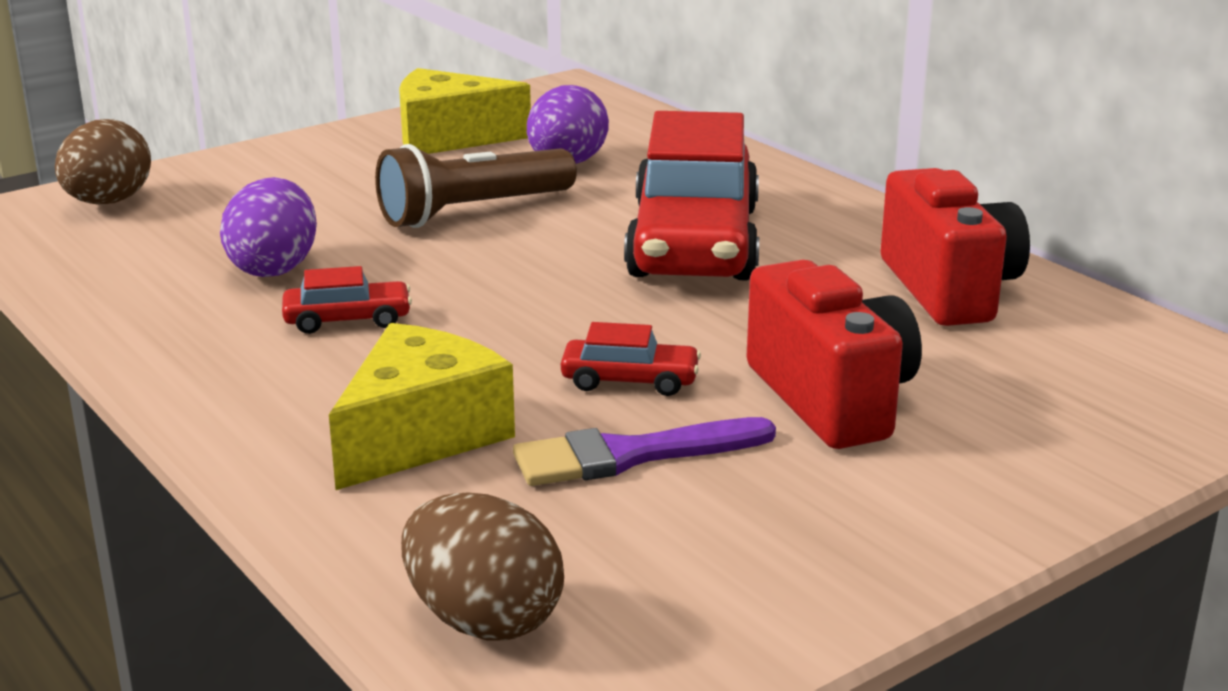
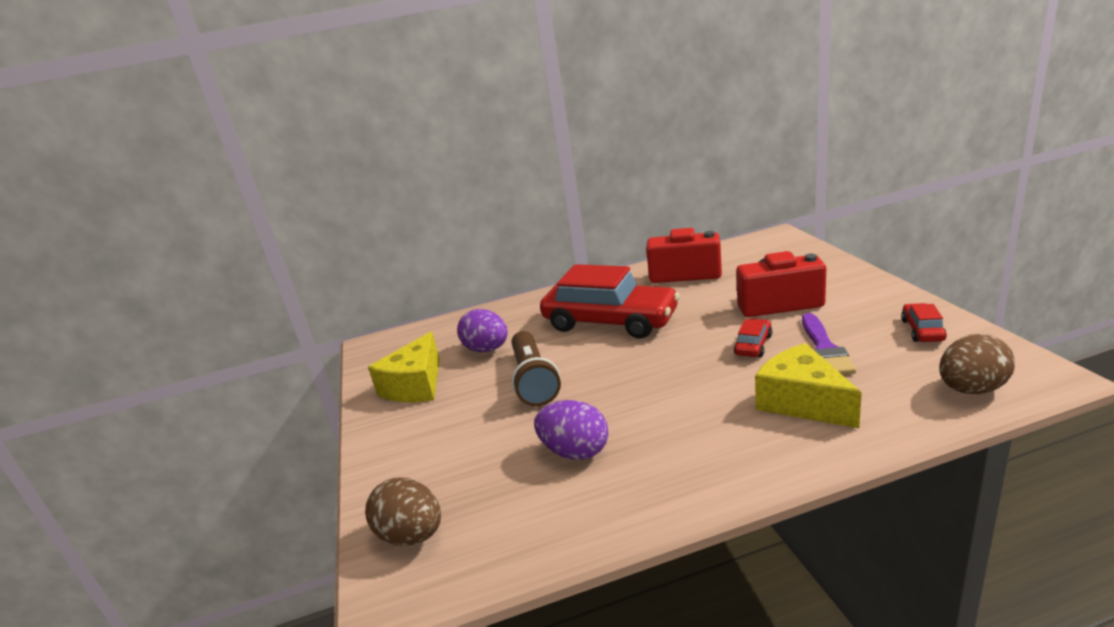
camera: 65 degrees left, 0 degrees up
red car [282,266,412,334] -> red car moved to [901,303,947,342]

